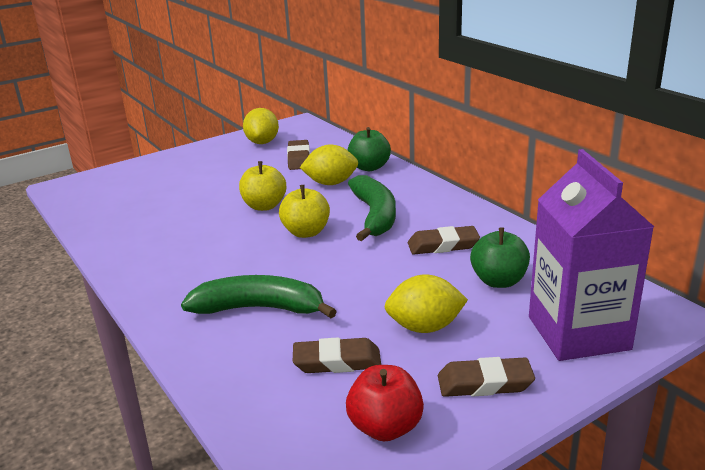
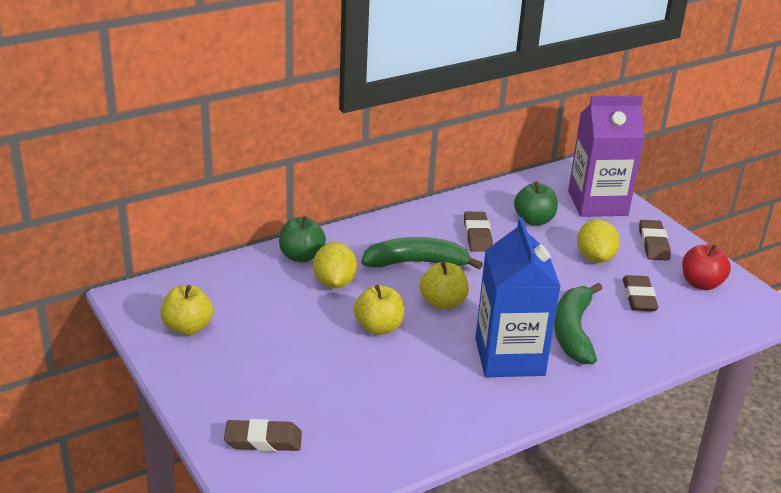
camera: 90 degrees left, 5 degrees up
yellow lemon [243,108,279,144] -> yellow apple [160,285,213,335]
brown eraser [287,140,310,170] -> brown eraser moved to [224,419,302,452]
none -> blue carton [475,217,561,377]

